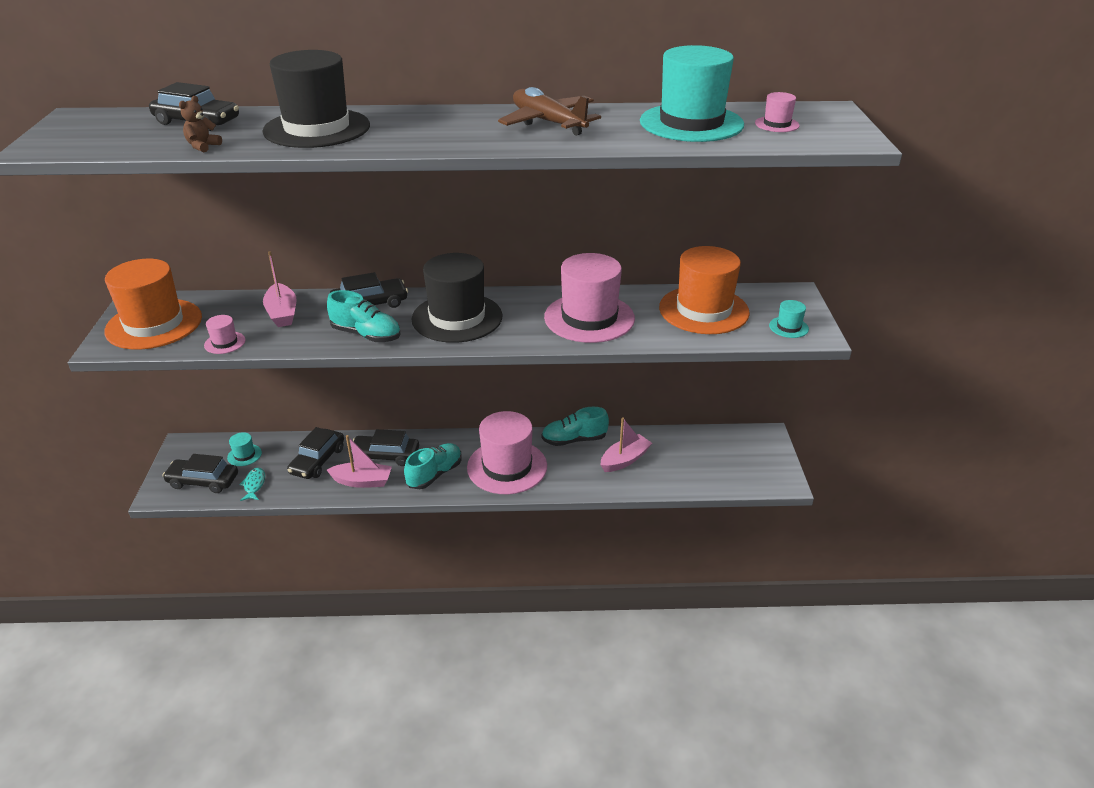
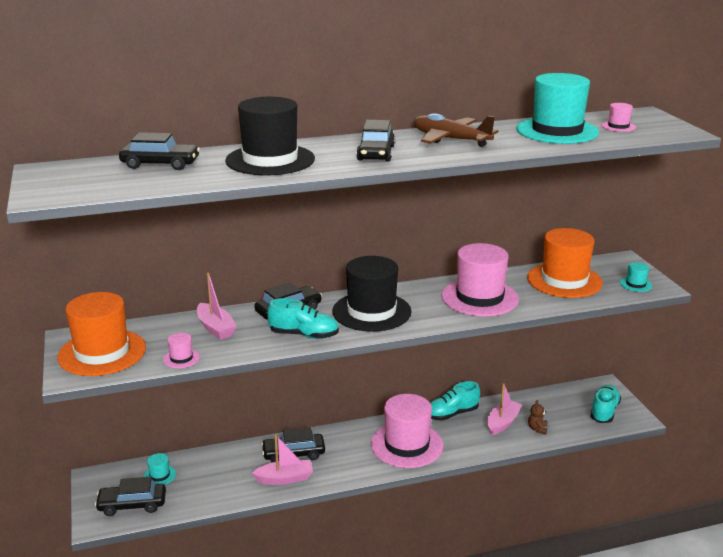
camera: 15 degrees left, 10 degrees down
brown teddy bear [179,96,222,152] -> brown teddy bear moved to [528,400,547,434]
turquoise fish [239,468,265,501] -> none
black car [287,427,344,479] -> black car moved to [356,120,395,162]
turquoise shoe [404,443,462,489] -> turquoise shoe moved to [590,385,621,423]

